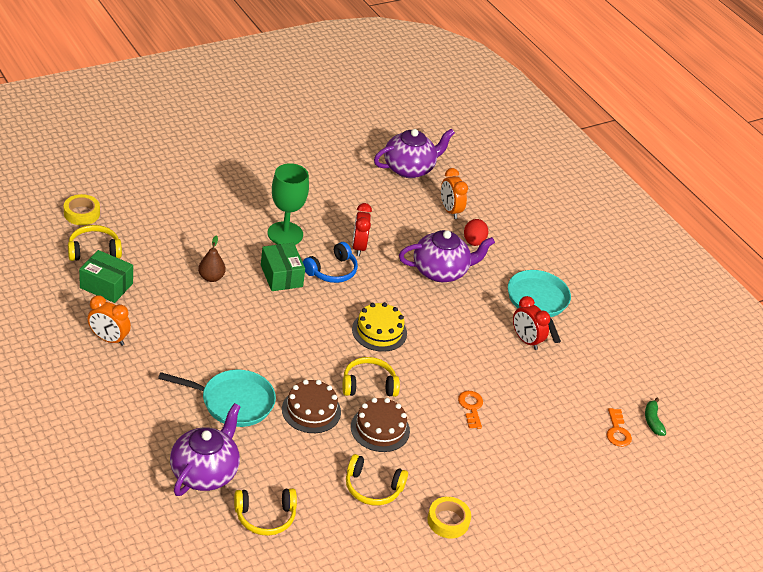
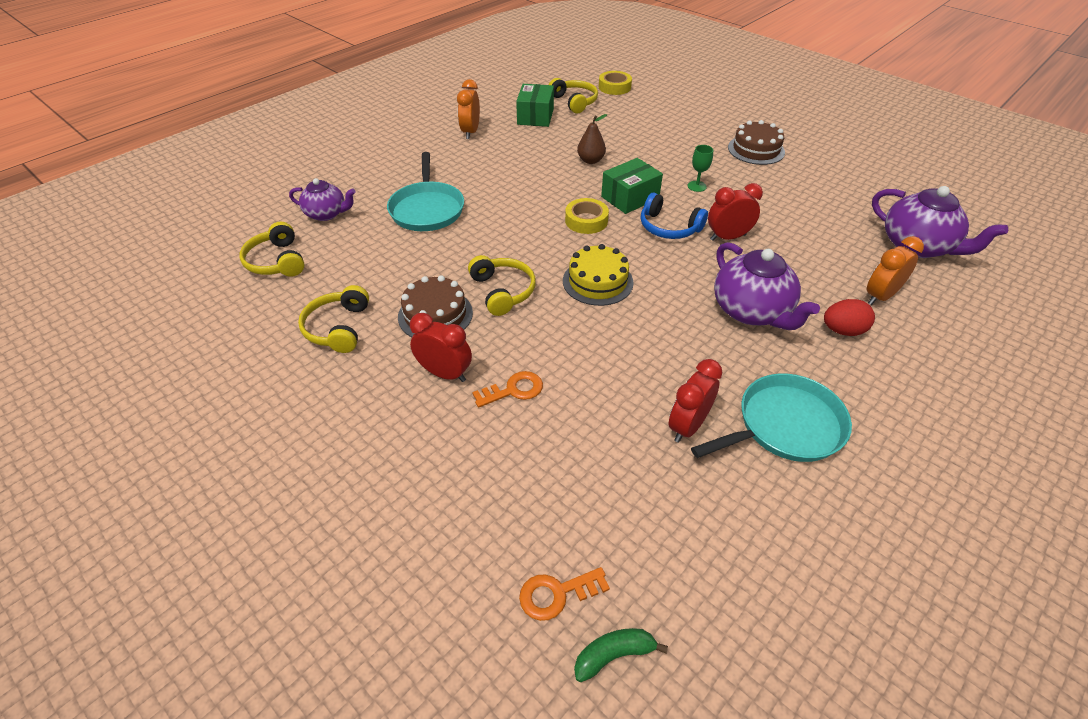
camera: 80 degrees right, 5 degrees up
purple teapot [170,403,241,496] -> purple teapot [289,178,355,221], size x0.63
green goblet [268,163,309,245] -> green goblet [687,145,713,192], size x0.46
brown cake [282,379,341,433] -> brown cake moved to [728,120,785,165]
yellow tape [427,497,471,538] -> yellow tape moved to [565,198,609,234]
none -> red clock [410,313,472,382]

